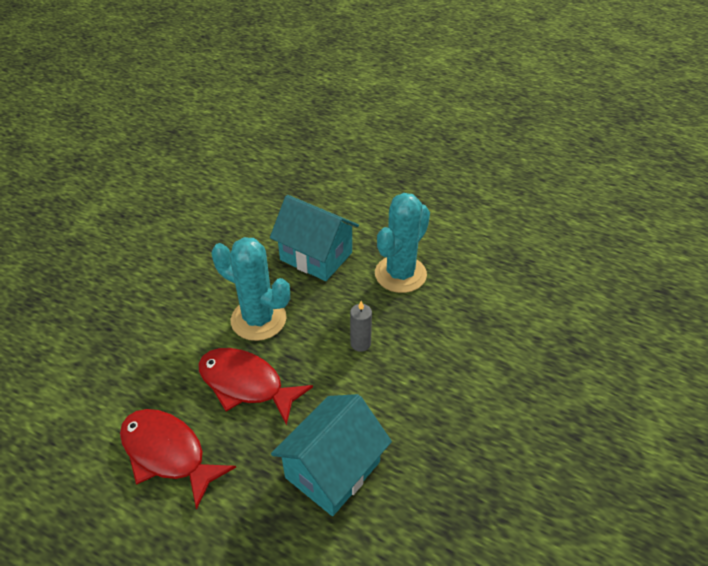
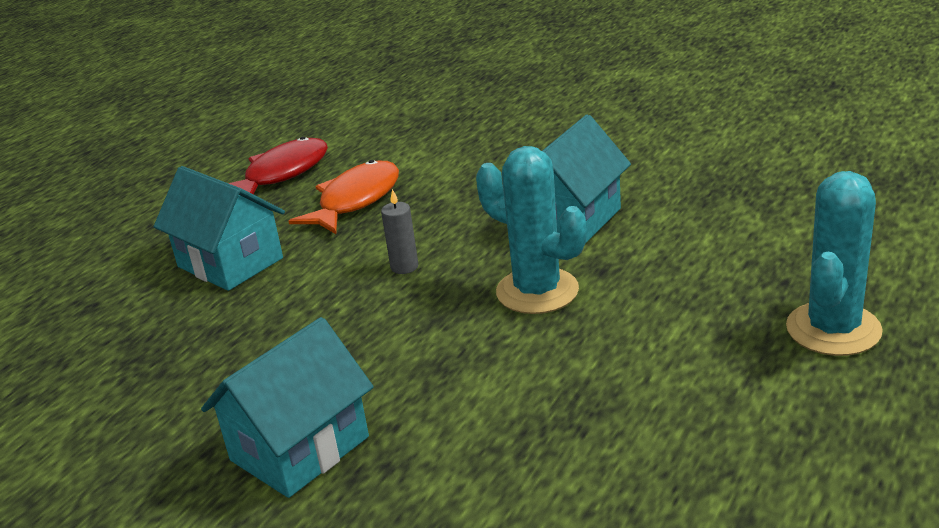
camera: 95 degrees right, 15 degrees down
red fish [198,348,313,425] -> orange fish [288,160,399,234]
turquoise cactus [212,237,290,341] -> turquoise cactus moved to [786,171,883,356]
none -> turquoise house [201,317,374,498]

